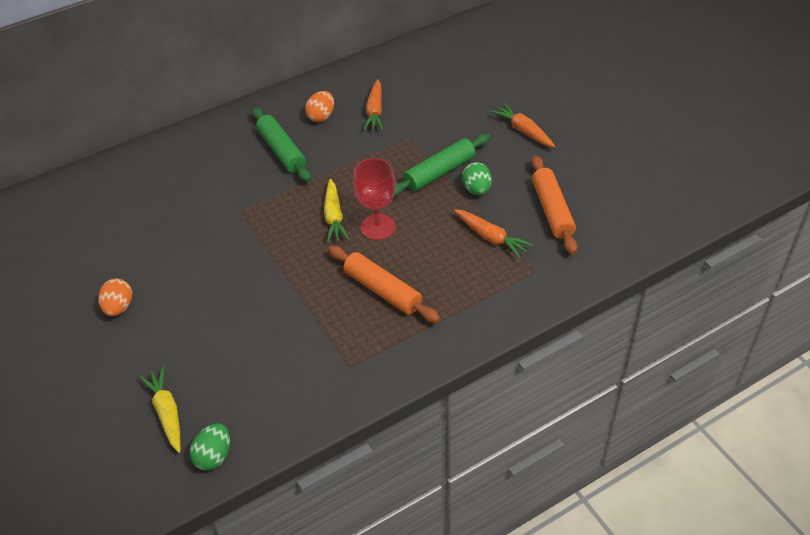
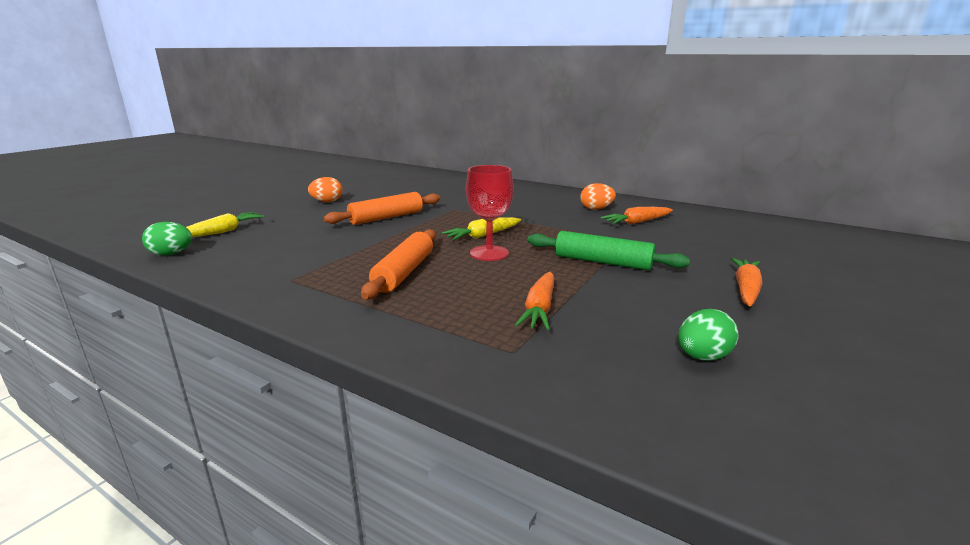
camera: 60 degrees right, 25 degrees down
green rolling pin [252,107,311,182] -> none
green egg [462,162,492,195] -> green egg moved to [678,309,738,361]
orange rolling pin [531,155,577,254] -> orange rolling pin moved to [324,192,440,225]

